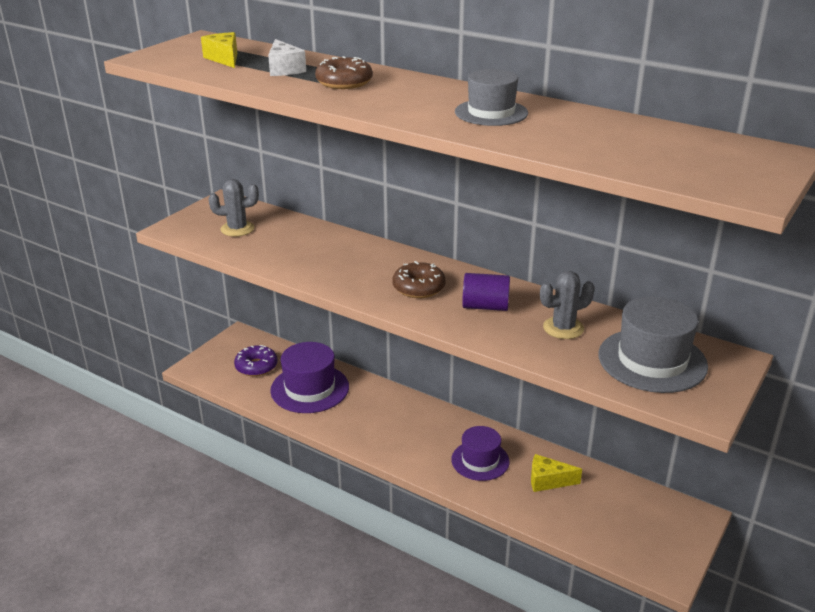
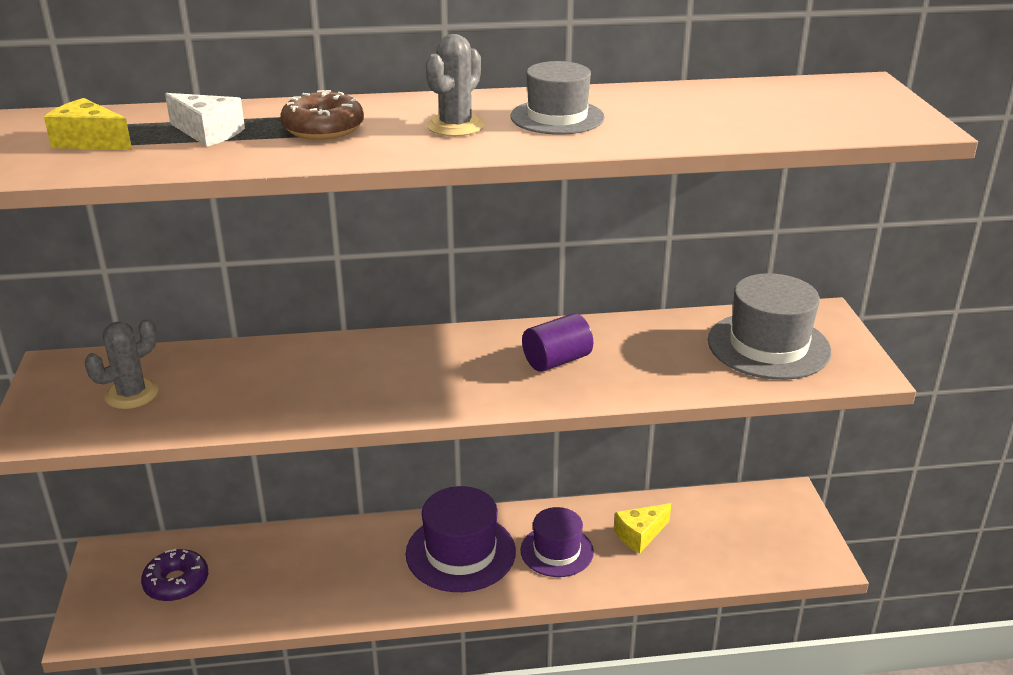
camera: 40 degrees left, 0 degrees up
purple hat [270,342,349,413] -> purple hat moved to [406,486,516,592]
brown donut [392,261,446,298] -> none
grey cactus [540,271,595,339] -> grey cactus moved to [426,34,485,136]

